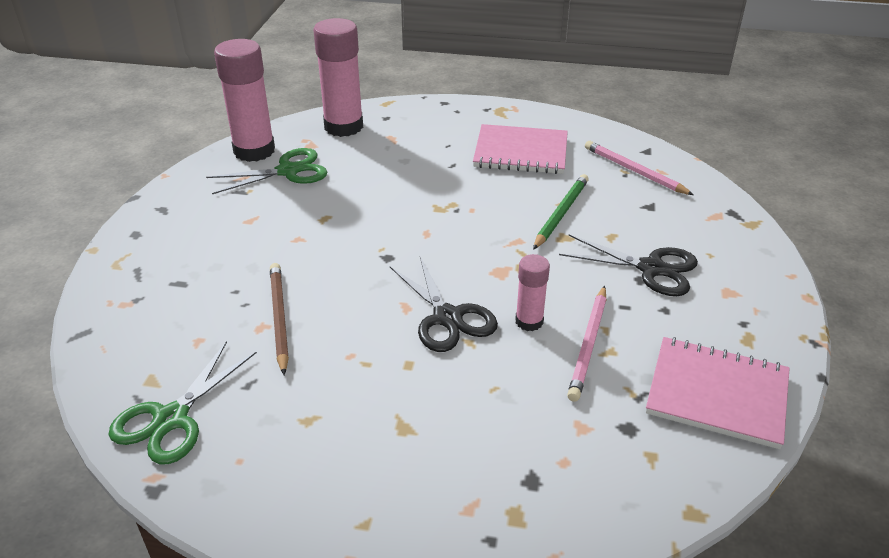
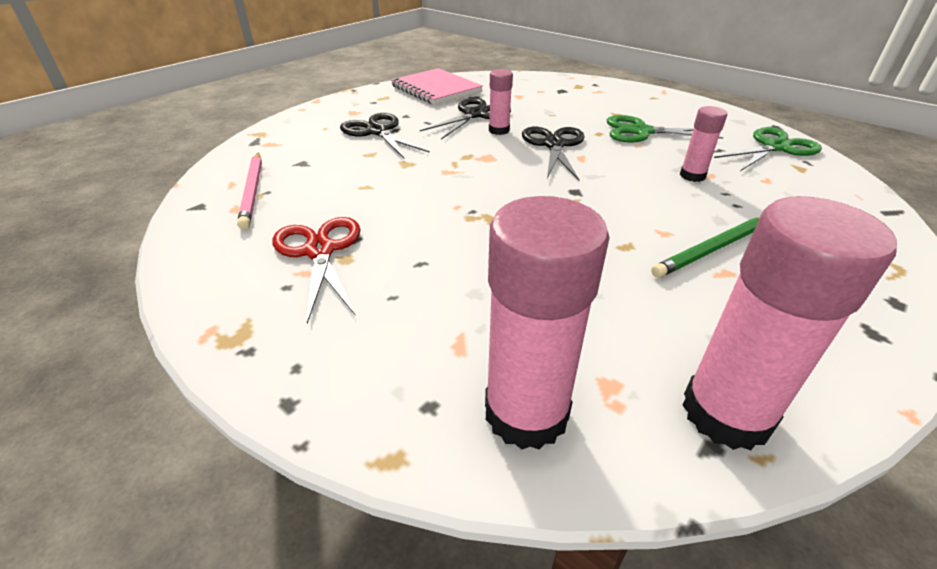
camera: 150 degrees left, 0 degrees up
green scissors [206,148,328,194] -> green scissors moved to [607,115,723,143]
brown pencil [270,263,289,375] -> pink glue stick [680,106,727,182]
pink notebook [473,124,568,174] -> red scissors [272,217,360,324]
green pencil [533,174,589,250] -> green pencil moved to [651,217,760,278]
pink pencil [567,286,606,402] -> black scissors [420,98,511,140]

